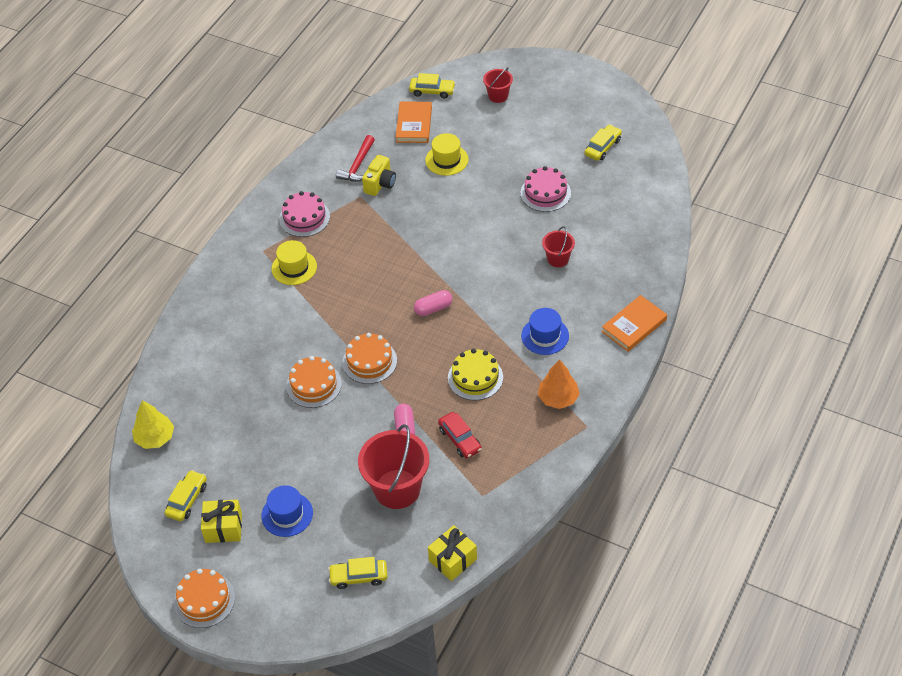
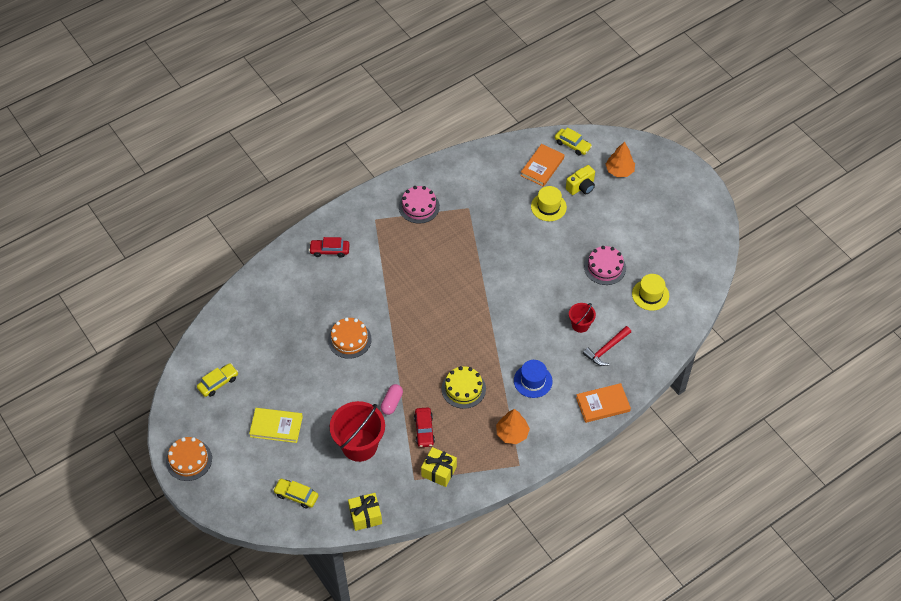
camera: 25 degrees right, 5 degrees up
yellow tree [132,400,174,449] -> none
yellow gift [201,500,242,543] -> yellow gift moved to [421,447,457,487]
blue hat [262,485,313,537] -> yellow book [249,408,303,443]
yellow hat [272,240,317,285] -> yellow hat moved to [632,274,669,311]
red hammer [336,135,375,182] -> red hammer moved to [583,326,631,366]
orange cake [342,333,397,384] -> none
yellow camera [362,155,396,196] -> yellow camera moved to [566,165,595,195]
pink capsule [414,290,452,316] -> none
red bucket [483,67,513,103] -> orange tree [606,142,635,177]
yellow car [585,124,622,161] -> none
none -> red car [309,237,350,258]

